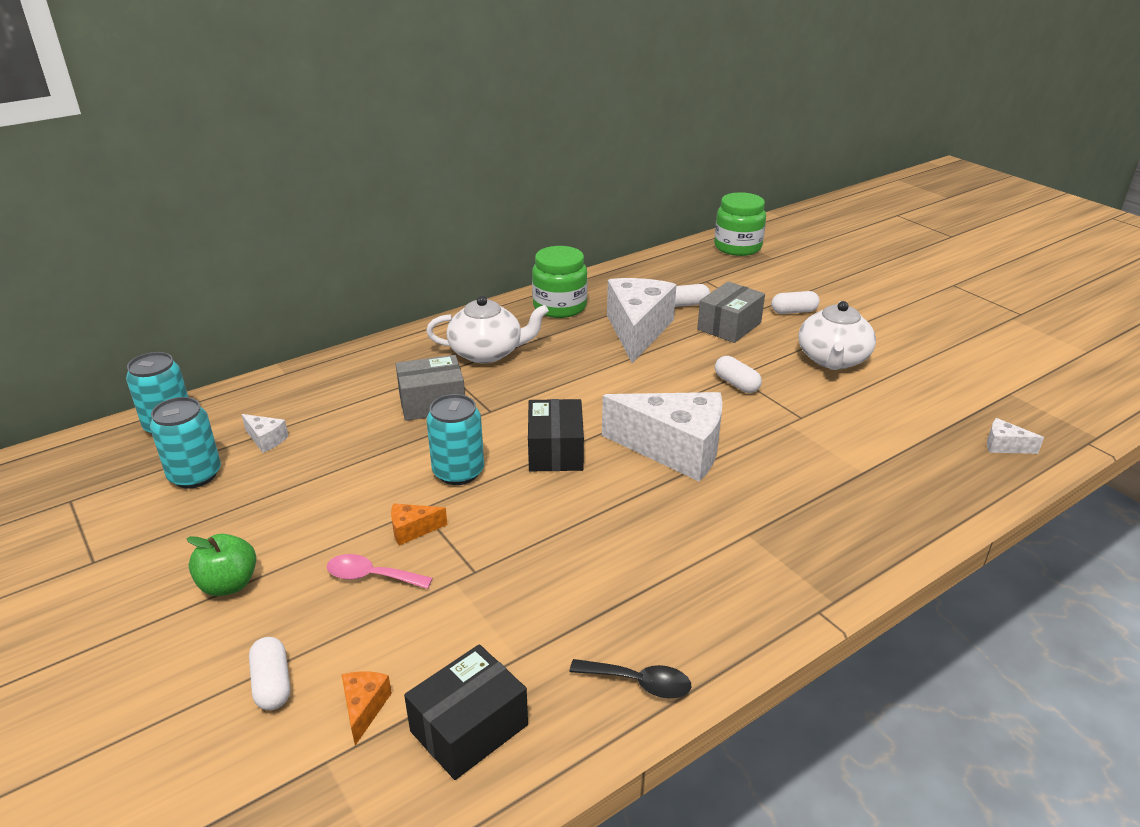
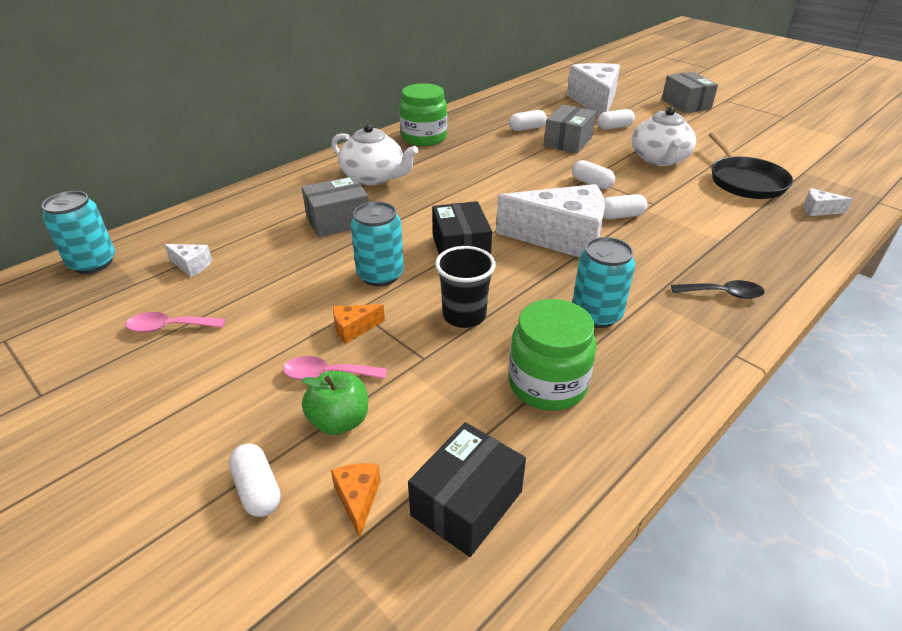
camera: 10 degrees left, 5 degrees up
turquoise can [150,397,221,489] -> turquoise can moved to [572,237,635,328]
green apple [186,534,256,596] -> green apple moved to [302,371,368,435]
white teapot [426,296,549,363] -> white teapot turned 45 degrees clockwise [331,123,419,185]
black spoon [569,659,691,698] -> black spoon moved to [671,280,765,299]
white cheese [607,278,677,363] -> white cheese moved to [567,63,620,116]
green jar [714,192,766,256] -> green jar moved to [509,299,596,411]
none -> pink spoon [126,312,225,333]
none -> black cup [435,246,496,328]
none -> white capsule [603,194,648,219]
none -> grey box [662,72,718,113]
none -> black pan [709,132,793,199]

